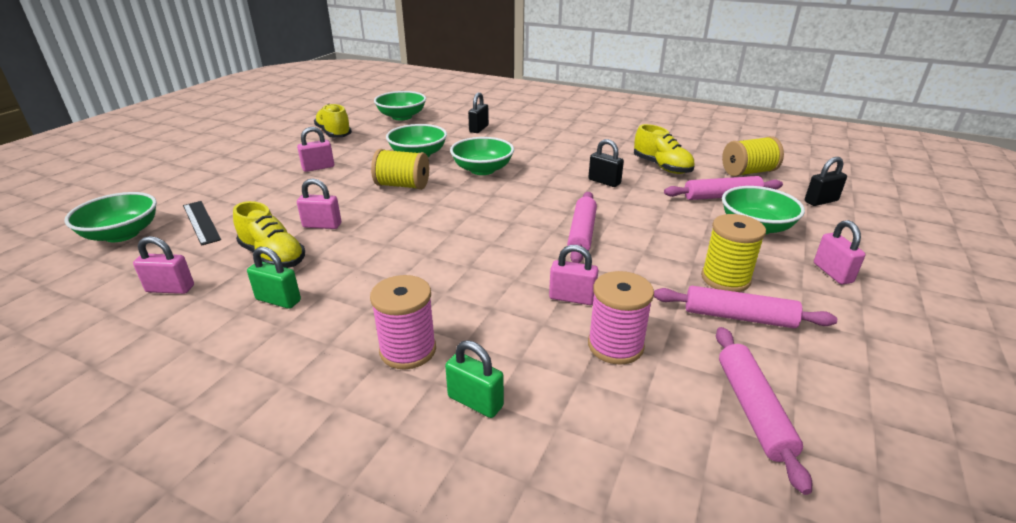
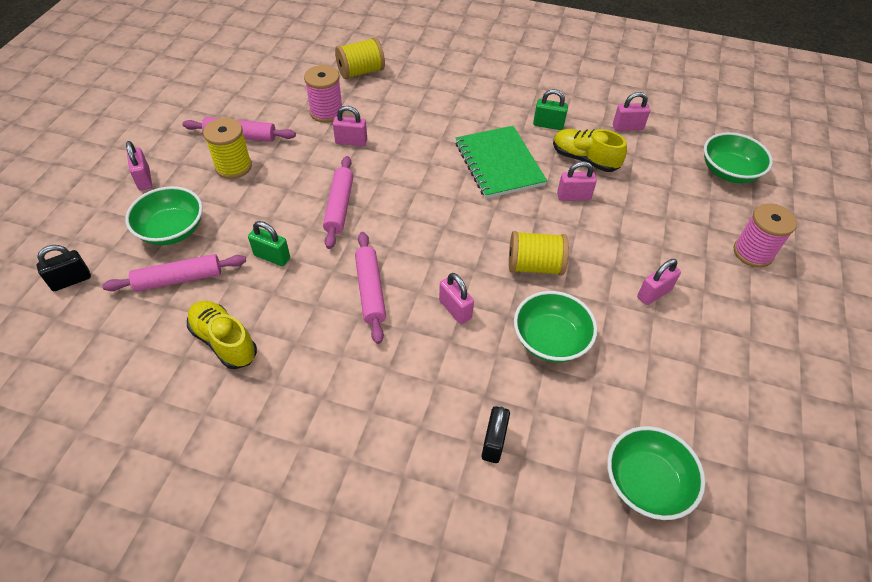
camera: 170 degrees right, 20 degrees up
black ruler [183,201,221,246] -> none
yellow shoe [314,104,352,138] -> none
pink spool [370,275,436,369] -> pink spool moved to [734,203,797,268]
green padlock [445,340,504,418] -> green padlock moved to [248,221,290,266]
green bowl [450,137,514,175] -> pink padlock [439,273,474,324]
black padlock [589,139,624,187] -> none
pink rolling pin [716,327,812,495] -> pink rolling pin moved to [355,232,386,344]
yellow spool [722,136,784,177] -> yellow spool moved to [335,37,385,79]
none -> green notebook [455,126,547,199]

